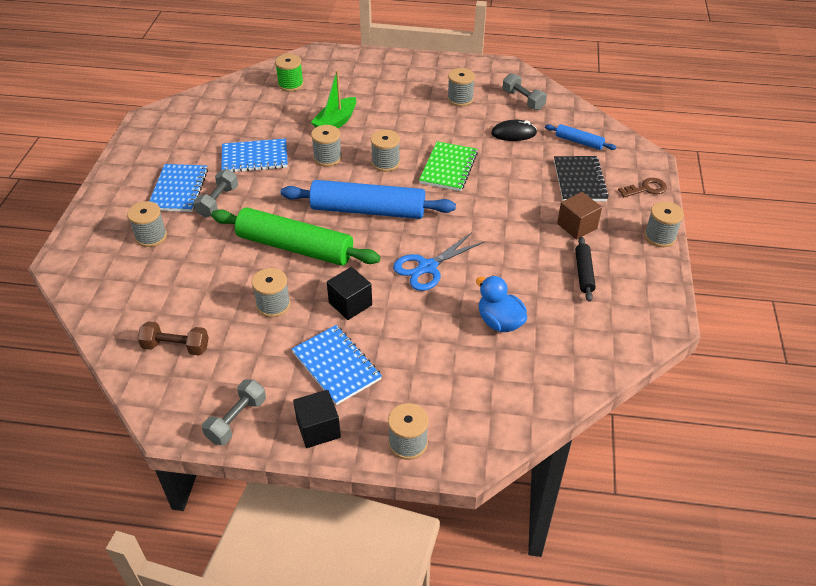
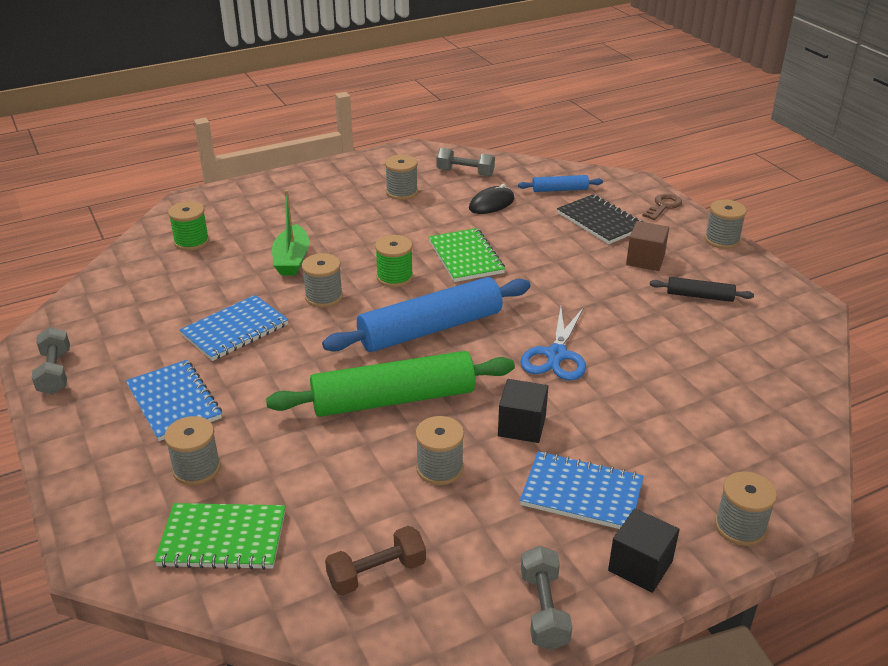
camera: 35 degrees left, 10 degrees down
grey dumbbell [194,169,238,217] -> grey dumbbell moved to [32,327,70,395]
grey spool [371,130,400,172] -> green spool [375,235,413,287]
blue duck [476,276,527,332] -> none
black rolling pin [575,237,596,302] -> black rolling pin turned 45 degrees counterclockwise [650,277,754,302]
none -> green notebook [154,503,286,570]

